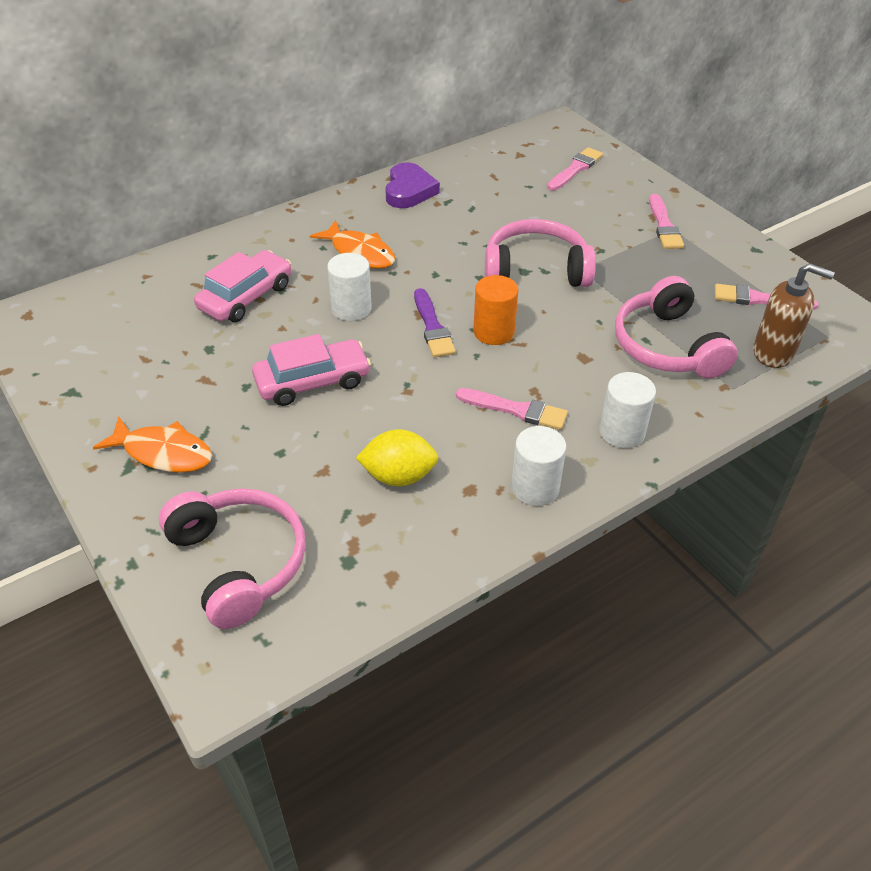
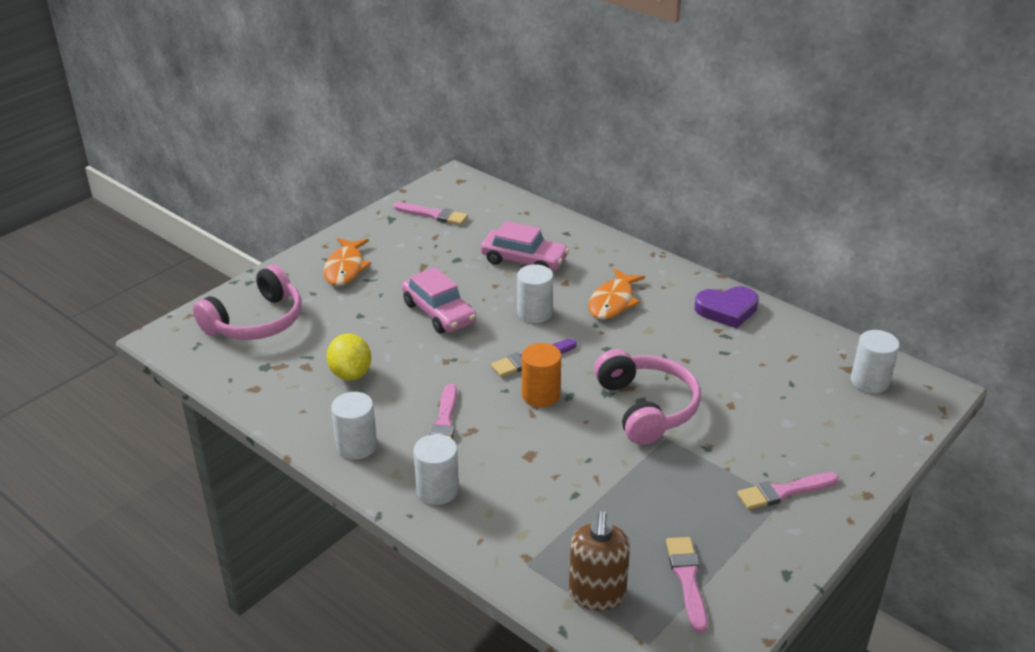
camera: 75 degrees right, 10 degrees down
pink brush [547,147,603,191] -> pink brush moved to [393,202,468,225]
pink headphones [615,276,738,379] -> none
none -> white cylinder [851,330,899,393]

